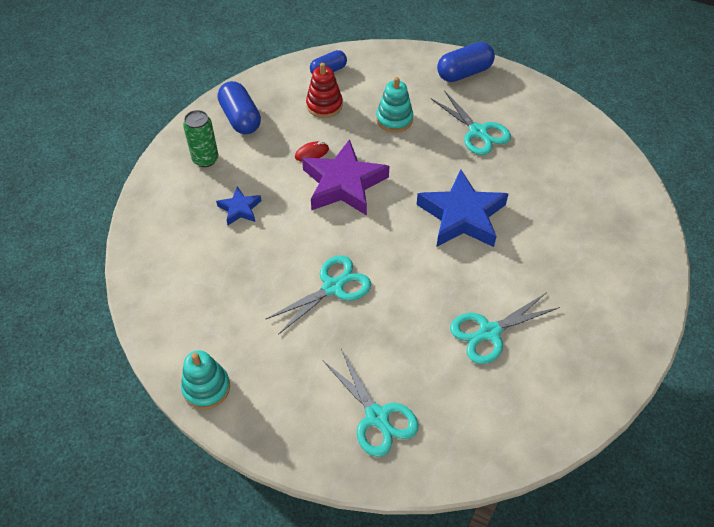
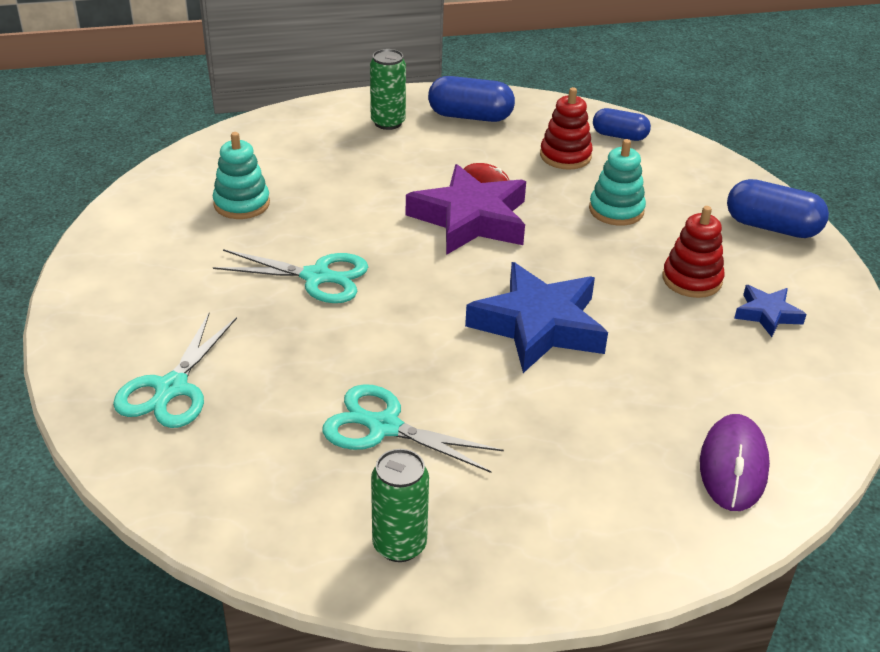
camera: 50 degrees right, 15 degrees down
turquoise stacking toy [181,350,230,409] -> turquoise stacking toy moved to [213,132,270,219]
blue star [216,186,262,225] -> blue star moved to [734,285,806,337]
blue capsule [218,81,261,134] -> blue capsule turned 75 degrees clockwise [428,76,515,122]
turquoise scissors [431,90,511,155] -> red stacking toy [662,206,724,298]
none -> green can [371,449,429,562]
none -> purple mouse [700,414,770,511]

